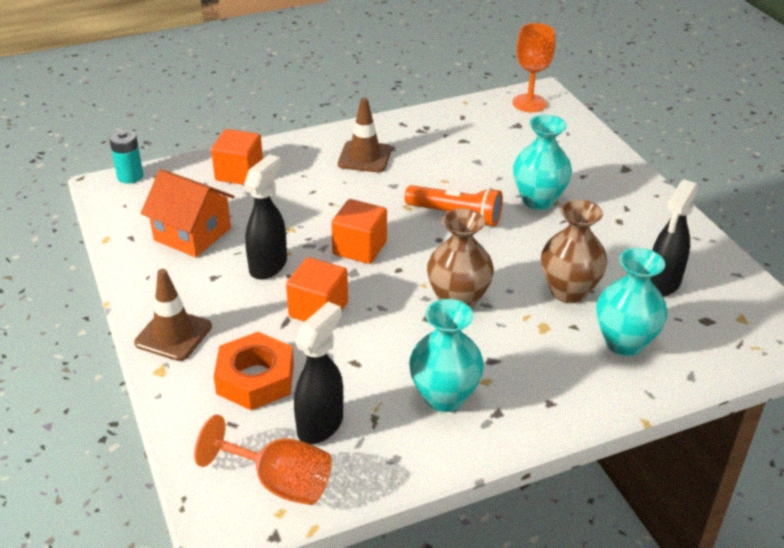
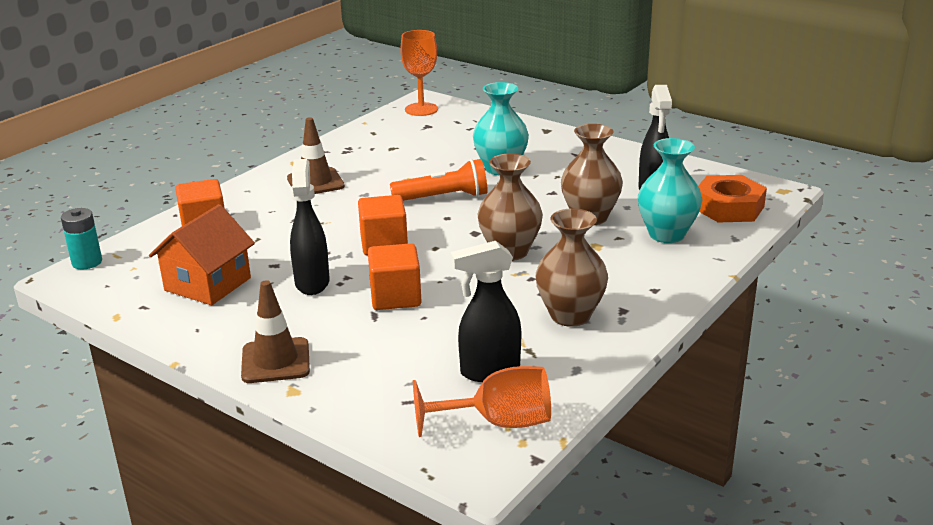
camera: 30 degrees left, 10 degrees down
orange house [141,169,235,257] -> orange house turned 60 degrees counterclockwise [149,204,255,305]
orange nut [214,332,294,410] -> orange nut moved to [698,175,767,223]
black spray bottle [294,302,343,444] -> black spray bottle turned 105 degrees counterclockwise [451,241,521,382]
turquoise vase [409,299,484,412] -> brown vase [536,208,608,327]

